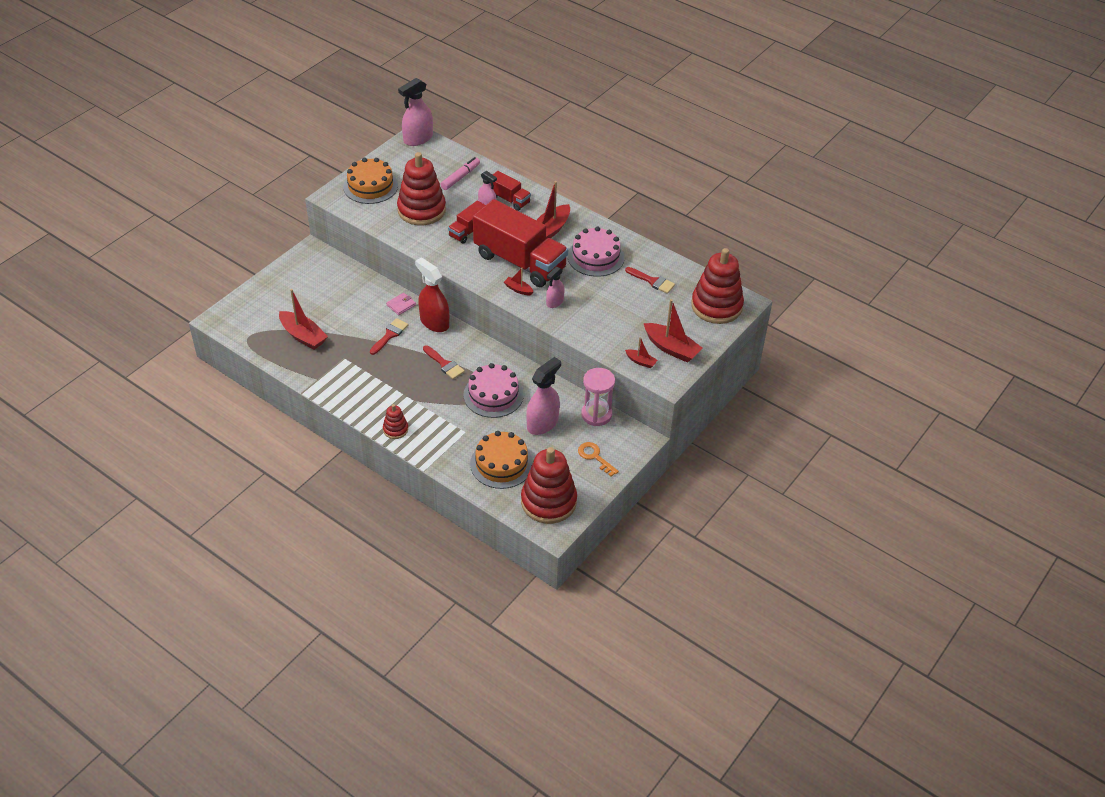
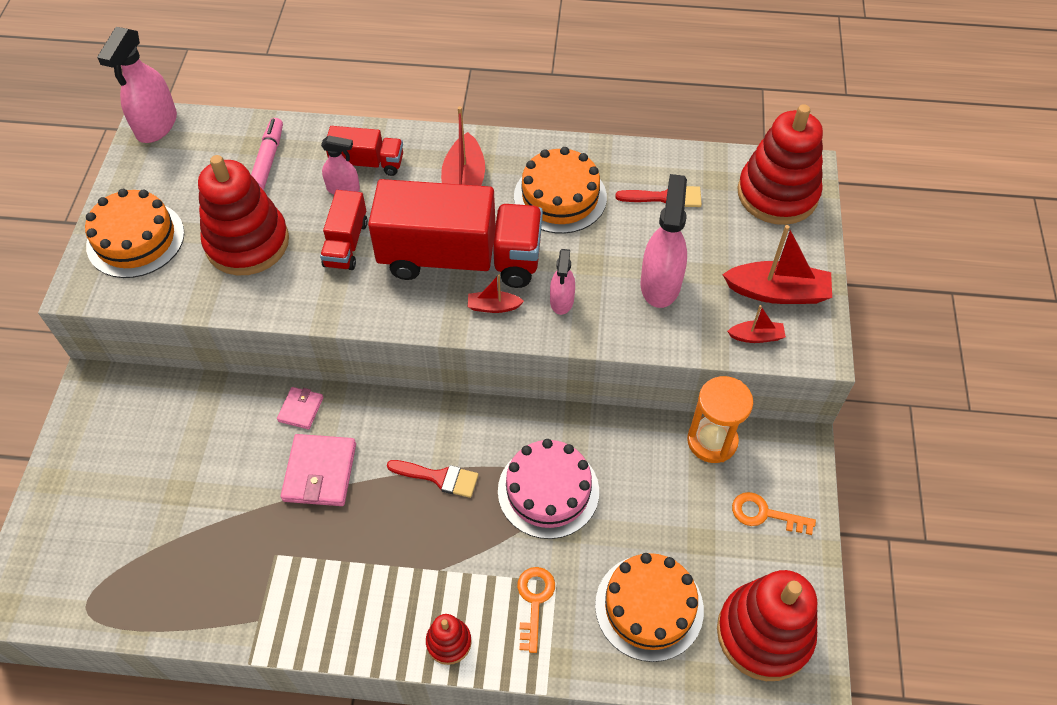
camera: 30 degrees left, 10 degrees up
red boat [279,289,328,350] -> none
red brush [370,318,408,355] -> pink wallet [281,434,356,506]
red spray bottle [415,257,449,332] -> none
pink spray bottle [526,357,561,435] -> pink spray bottle moved to [641,174,687,308]
pink cake [567,226,625,277] -> orange cake [514,147,607,234]
pink hourglass [581,368,615,426] -> orange hourglass [687,376,753,463]
none -> orange key [517,567,555,653]

